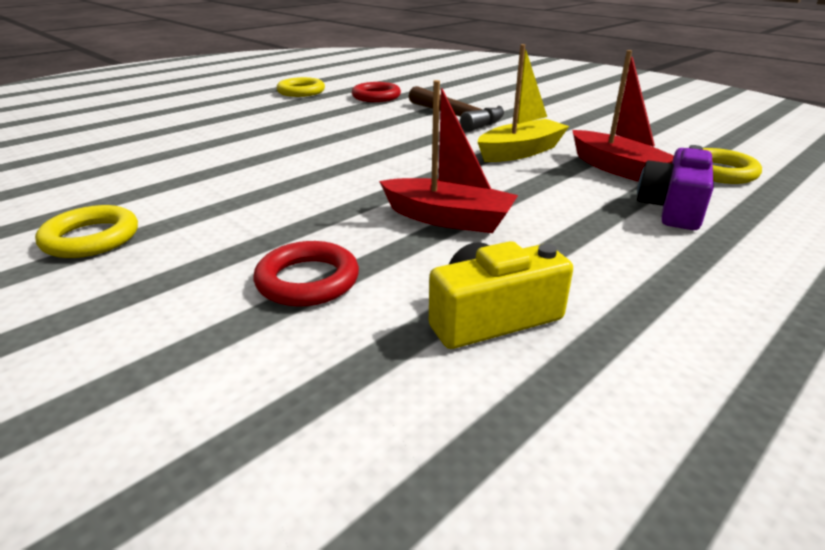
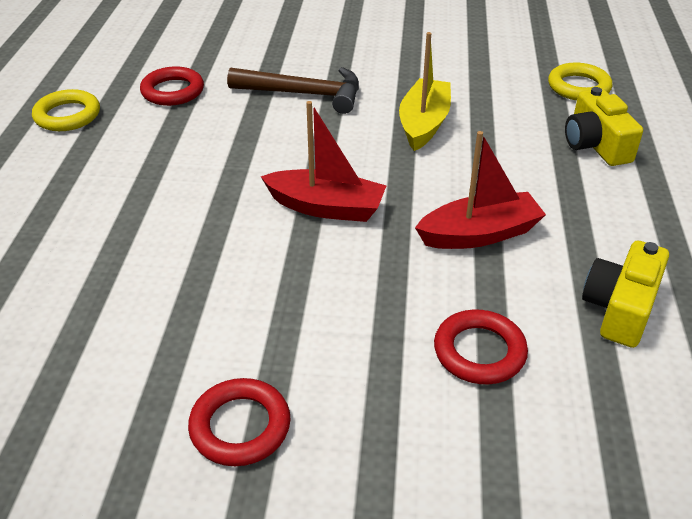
camera: 40 degrees left, 10 degrees up
yellow ring [35,205,138,258] -> red ring [188,378,290,466]
red boat [572,50,674,182] -> red boat moved to [260,101,386,222]
purple camera [637,145,714,230] -> yellow camera [565,87,643,166]

